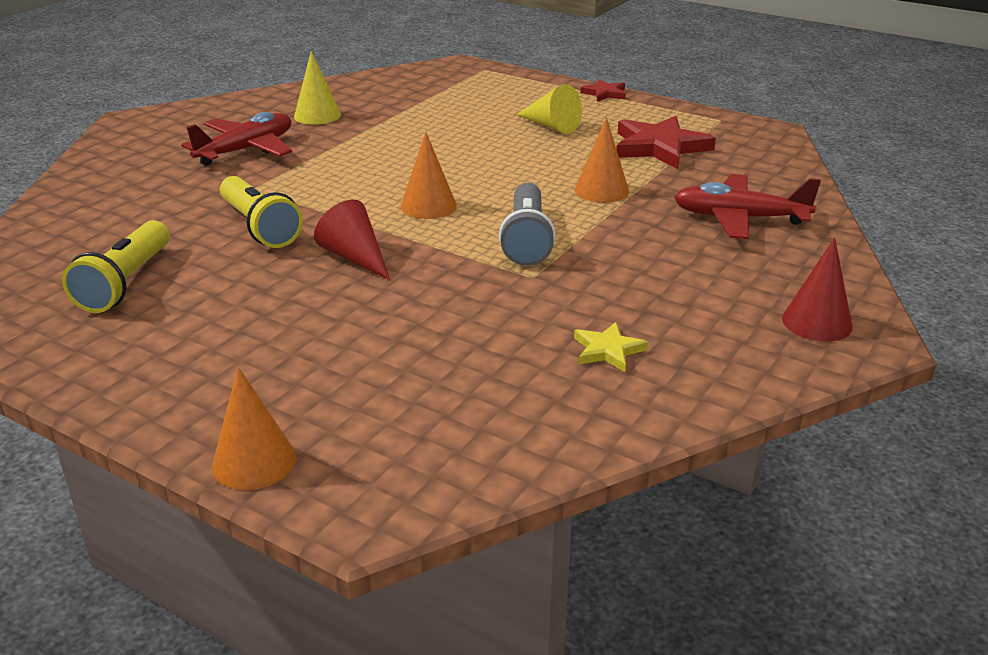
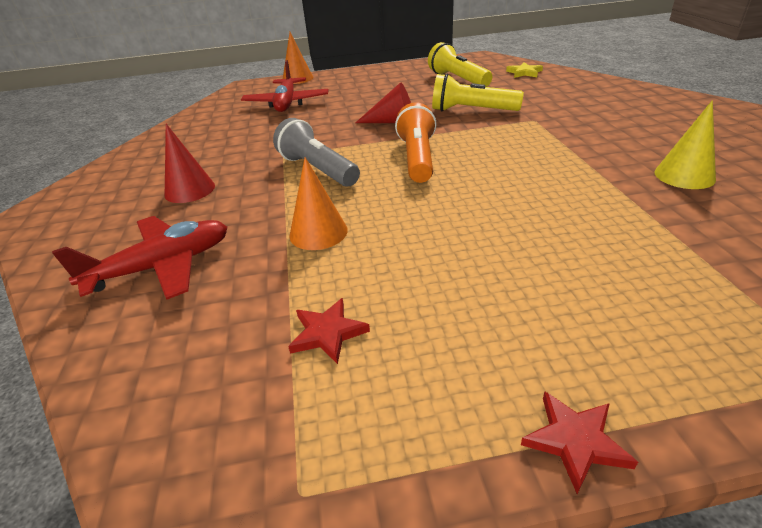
camera: 140 degrees right, 5 degrees up
red plane [181,112,292,166] -> red plane moved to [241,60,329,112]
orange cone [401,132,457,219] -> orange flashlight [395,102,436,183]
yellow cone [516,84,582,134] -> none
yellow star [574,322,648,372] -> yellow star moved to [506,62,543,78]
red star [616,116,716,169] -> red star [288,298,370,364], size x0.52
red cone [782,237,853,342] -> red cone moved to [165,124,215,203]

